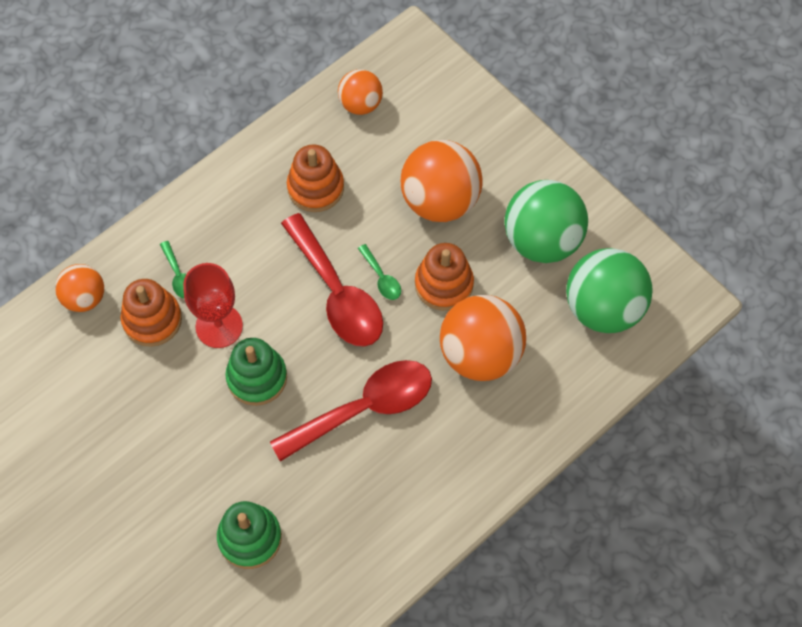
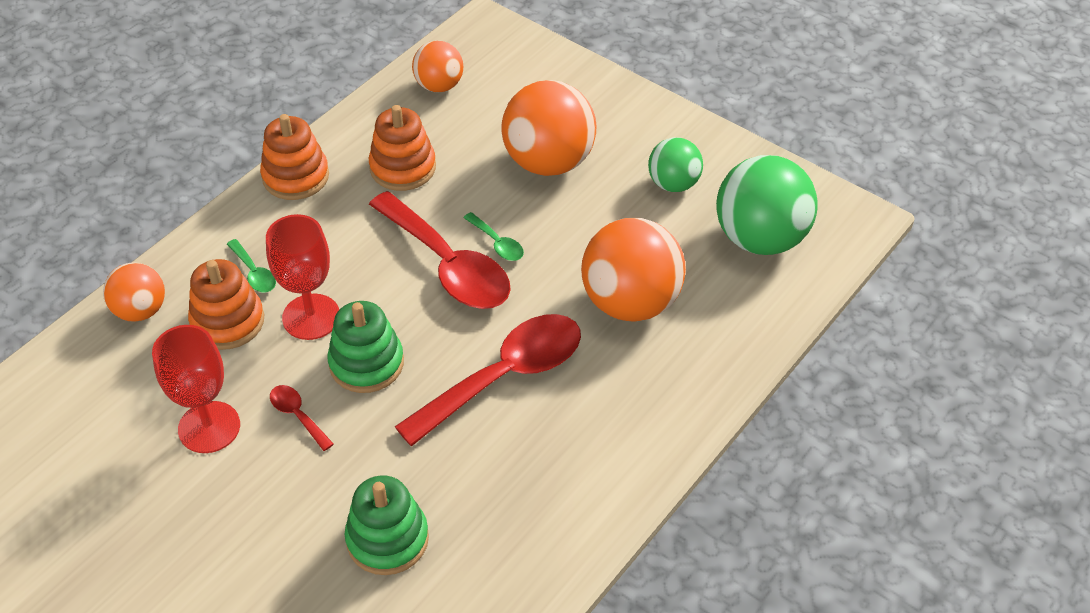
camera: 10 degrees left, 15 degrees down
orange stacking toy [415,243,474,311] -> orange stacking toy moved to [260,114,329,200]
green ball [504,180,588,263] -> green ball [648,138,703,192], size x0.57
none -> red goblet [152,325,240,453]
none -> red spoon [270,385,334,451]

